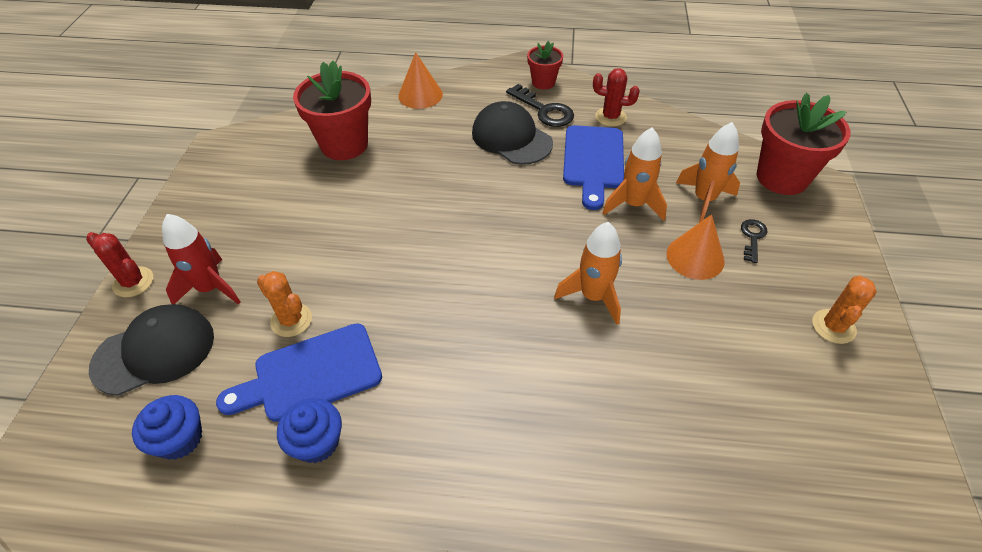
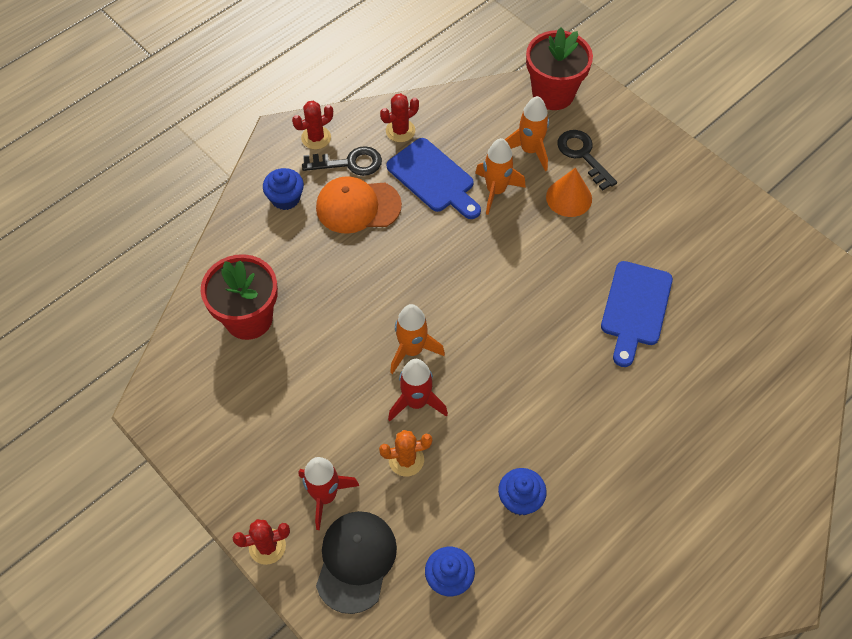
camera: 50 degrees left, 10 degrees up
blue cutting board [216,323,382,422] -> blue cutting board moved to [601,261,673,367]
orange cone [398,52,443,109] -> none
black cap [472,101,553,165] -> orange cap [316,176,402,234]
red flower pot [527,41,563,89] -> red cactus [292,101,333,150]
orange rocket [554,222,622,325] -> orange rocket moved to [390,304,445,374]
black key [741,219,767,263] -> black key [557,130,617,190], size x1.68
orange cactus [812,276,877,344] -> none
none -> blue cupcake [263,168,304,210]
none -> red rocket [388,359,448,421]

